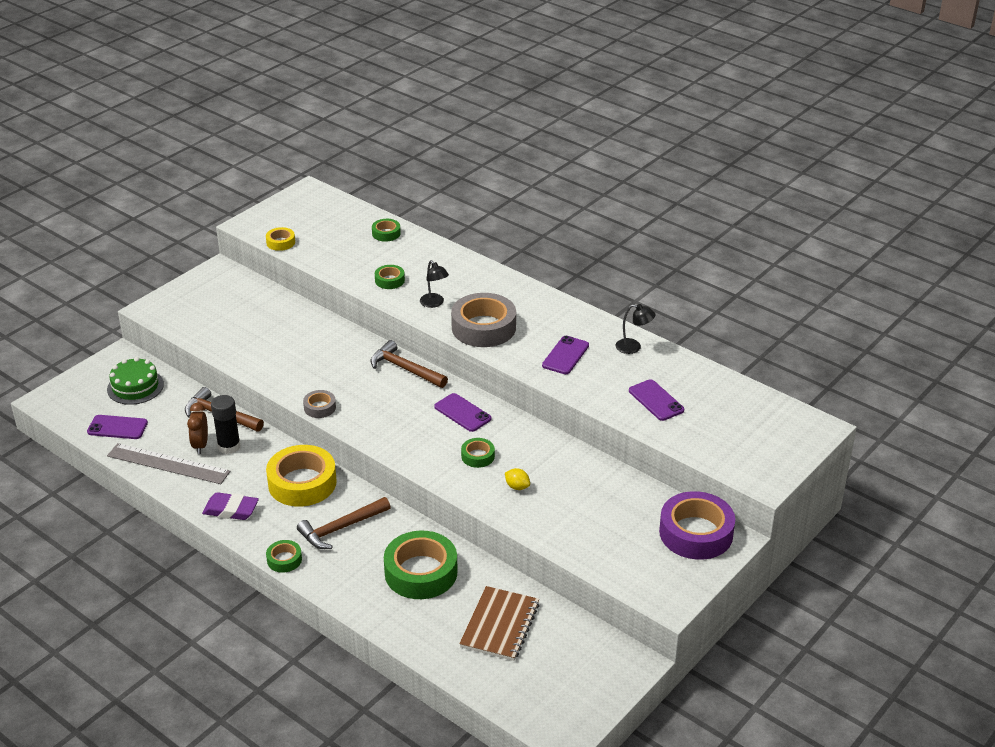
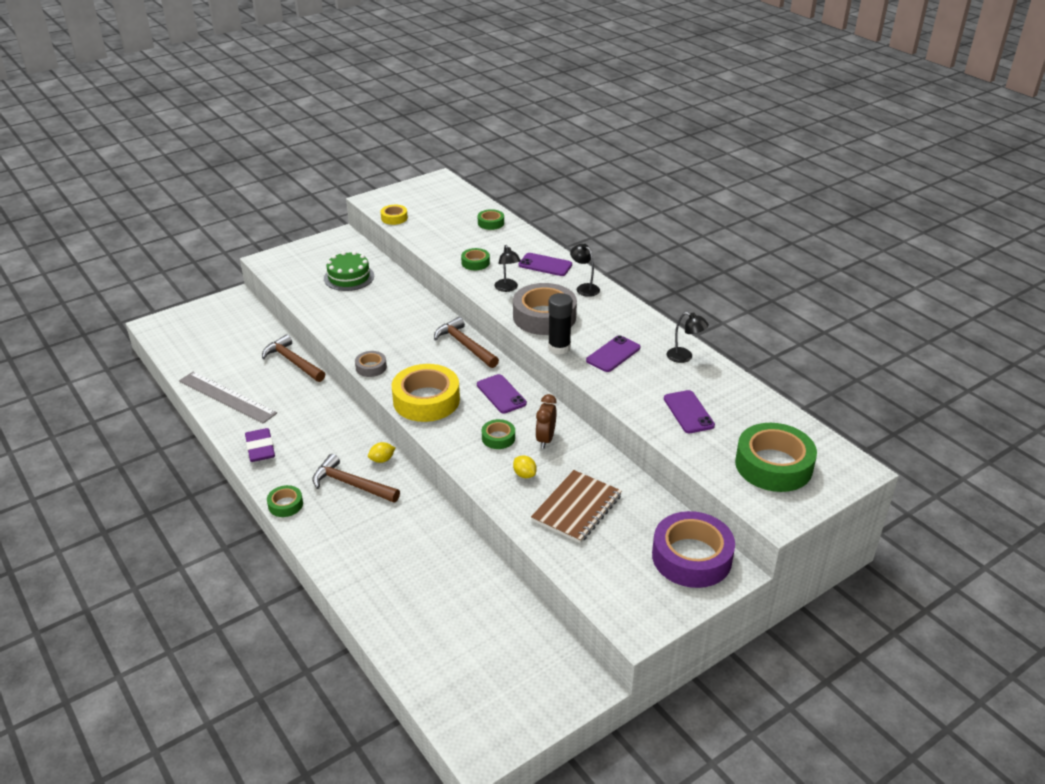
camera: 15 degrees right, 0 degrees up
purple phone [87,415,148,439] -> purple phone moved to [519,253,572,276]
green cake [107,357,164,405] -> green cake moved to [324,251,374,291]
brown clock [187,403,208,454] -> brown clock moved to [535,394,557,449]
purple eraser [202,492,259,520] -> purple eraser turned 45 degrees clockwise [245,428,275,462]
black glue stick [211,395,241,454] -> black glue stick moved to [548,293,573,354]
yellow tape [266,445,337,507] -> yellow tape moved to [392,364,460,422]
brown hammer [297,497,391,549] -> brown hammer turned 45 degrees clockwise [312,454,400,503]
green tape [384,531,458,599] -> green tape moved to [735,423,817,492]
brown notebook [459,586,540,661] -> brown notebook moved to [531,470,622,543]
none -> yellow lemon [368,442,395,463]
none -> black lamp [570,244,600,297]

